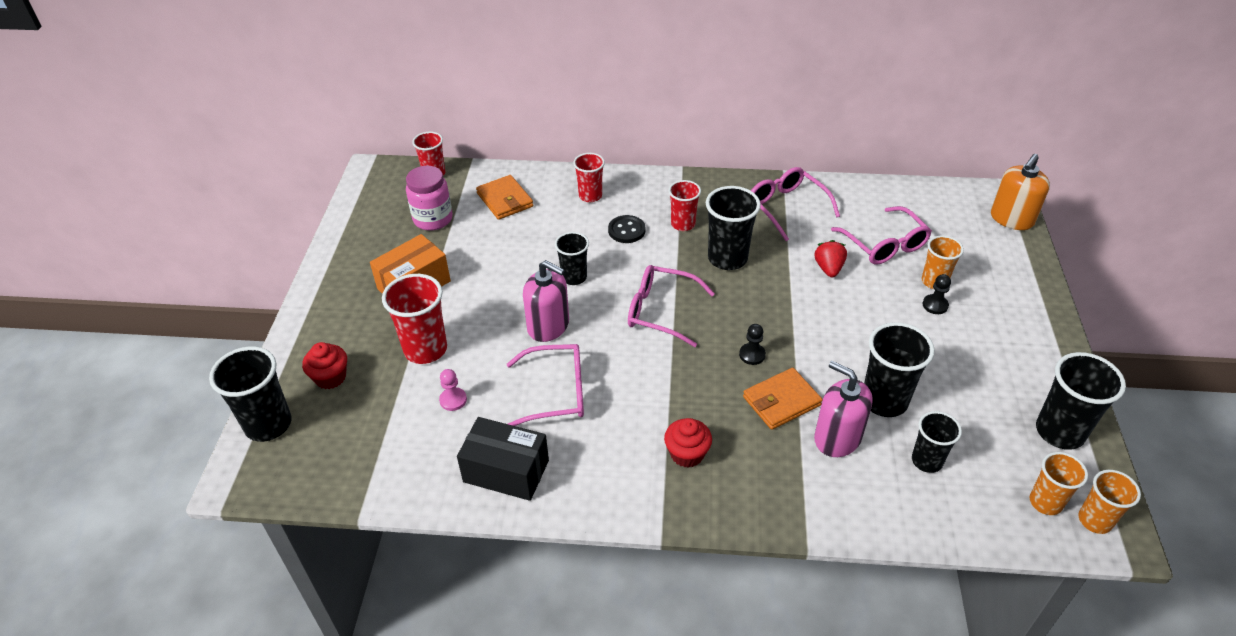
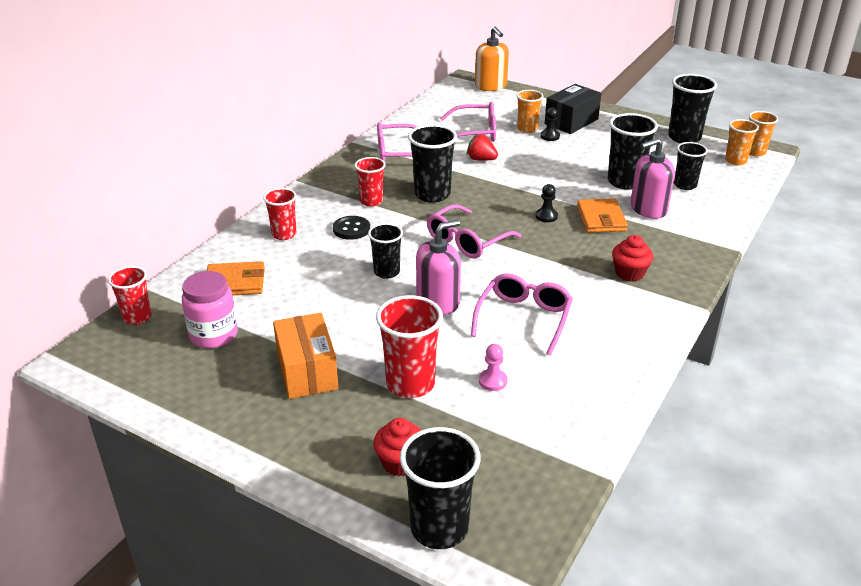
camera: 65 degrees left, 10 degrees down
black box [457,417,549,501] -> black box moved to [545,84,602,134]

